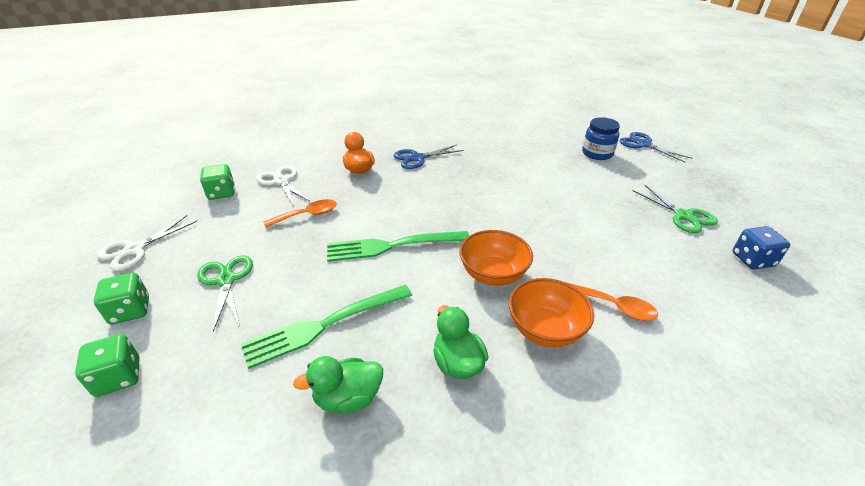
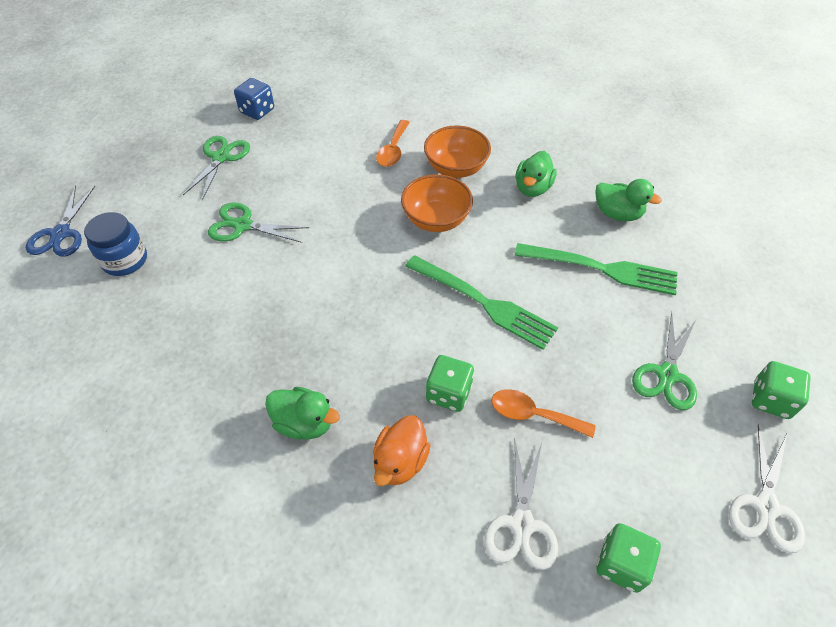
camera: 135 degrees left, 15 degrees up
green dice [75,334,140,397] -> green dice moved to [426,355,474,412]
white scissors [97,215,197,271] -> white scissors turned 120 degrees clockwise [729,424,805,553]
blue scissors [394,145,464,169] -> green duck [265,387,340,439]
orange spoon [568,283,658,321] -> orange spoon turned 150 degrees counterclockwise [376,120,410,167]
none -> green scissors [208,202,310,243]

